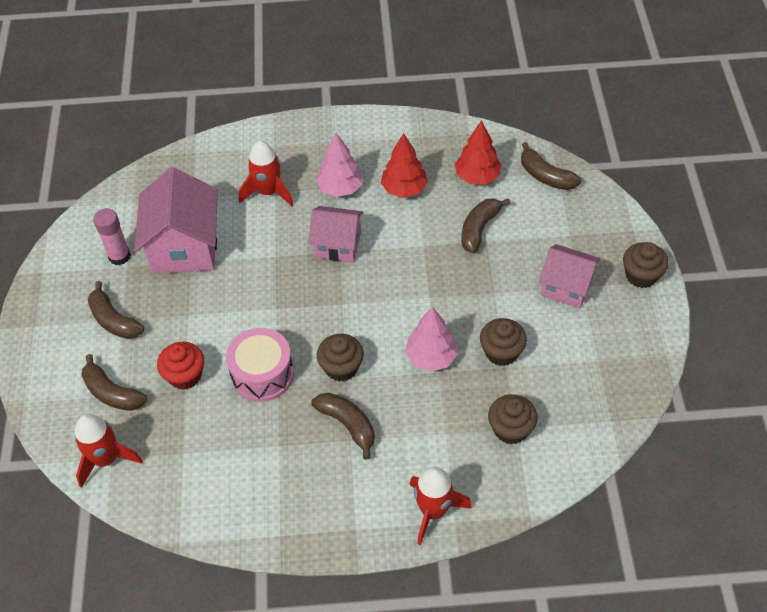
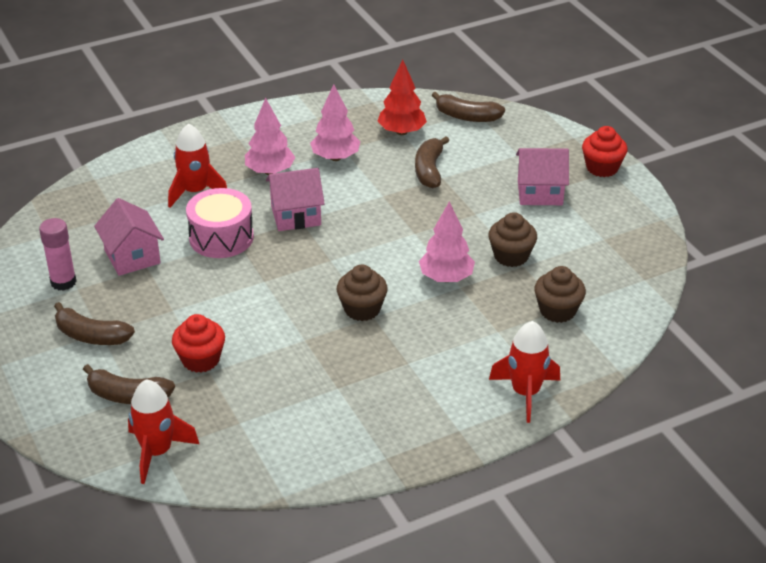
camera: 25 degrees left, 15 degrees down
pink house [134,167,218,274] -> pink house [94,198,164,276], size x0.63
pink drum [226,328,294,402] -> pink drum moved to [186,188,254,258]
brown banana [311,393,375,460] -> none
red tree [381,133,428,198] -> pink tree [310,84,360,161]
brown cupcake [623,242,669,288] -> red cupcake [582,126,627,177]

